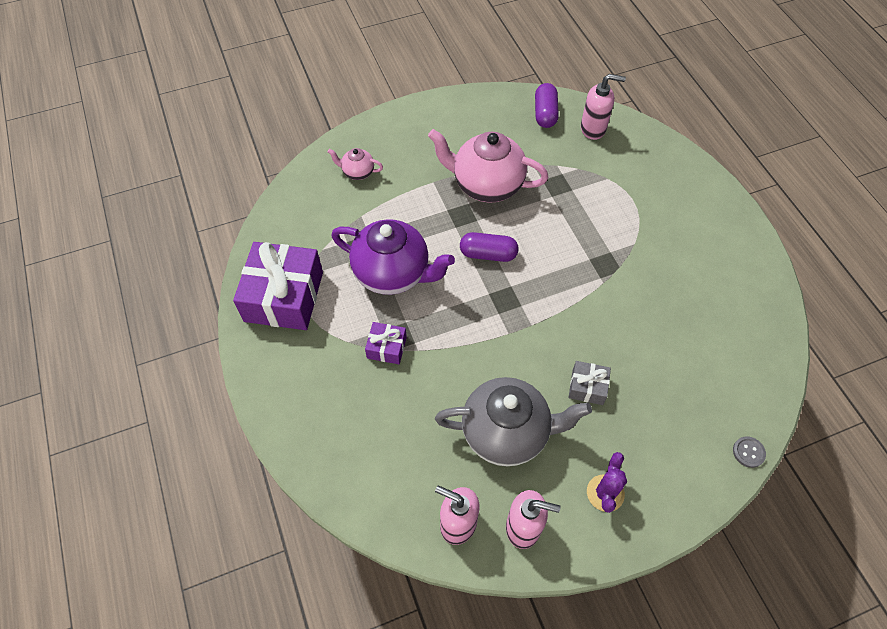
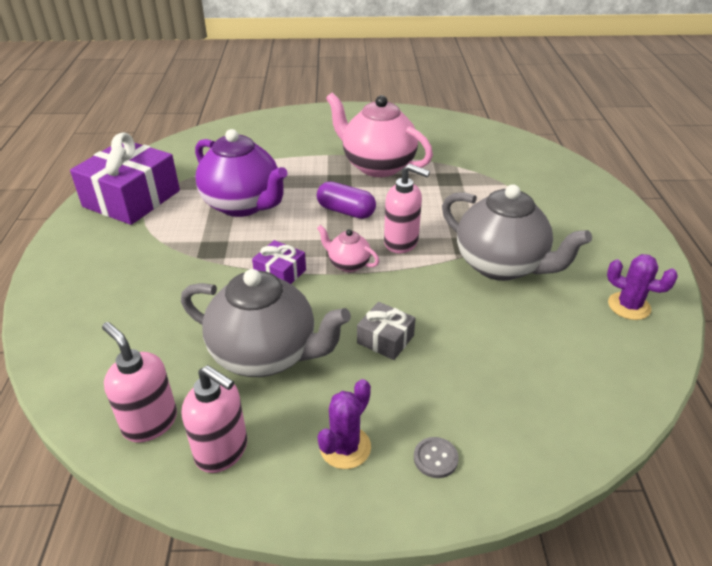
camera: 20 degrees right, 20 degrees down
pink teapot [328,148,383,180] -> pink teapot moved to [317,225,379,272]
purple gift [365,322,407,364] -> purple gift moved to [252,240,306,284]
purple capsule [535,83,559,128] -> none
pink soap dispenser [581,74,626,140] -> pink soap dispenser moved to [384,164,430,253]
grey button [733,436,766,468] -> grey button moved to [414,437,459,478]
none -> grey teapot [442,185,592,281]
none -> purple cactus [607,254,678,320]

